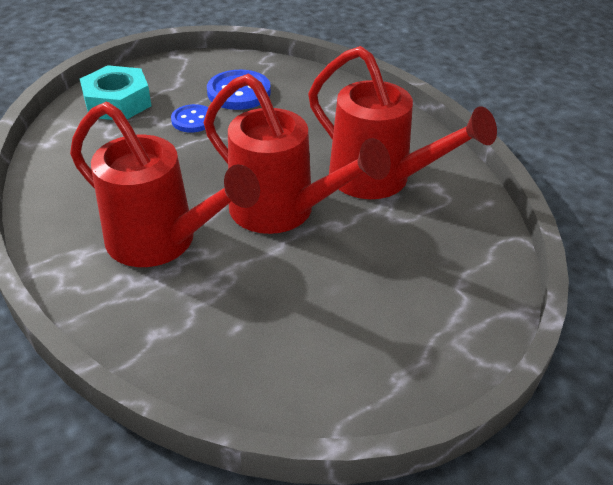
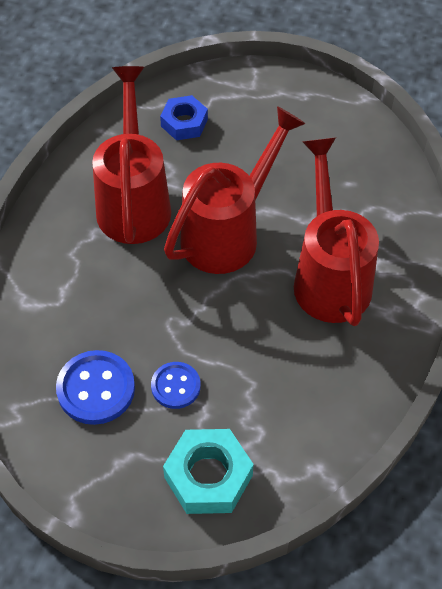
camera: 130 degrees left, 15 degrees up
red watering can [204,74,391,234] -> red watering can turned 45 degrees clockwise [164,106,306,274]
none -> blue nut [160,95,208,140]

